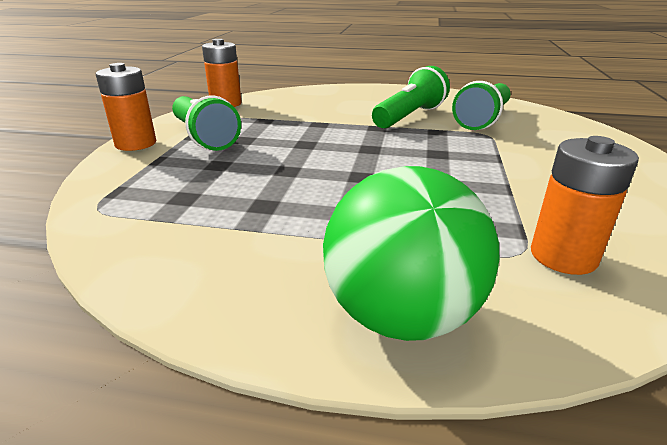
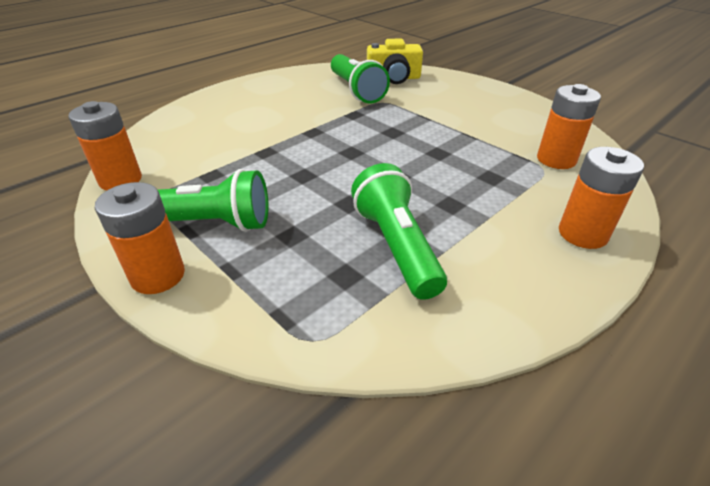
camera: 55 degrees left, 10 degrees up
green ball [323,166,499,341] -> orange battery [559,147,644,249]
green flashlight [372,66,450,129] -> green flashlight moved to [351,163,447,300]
none -> yellow camera [367,38,423,84]

